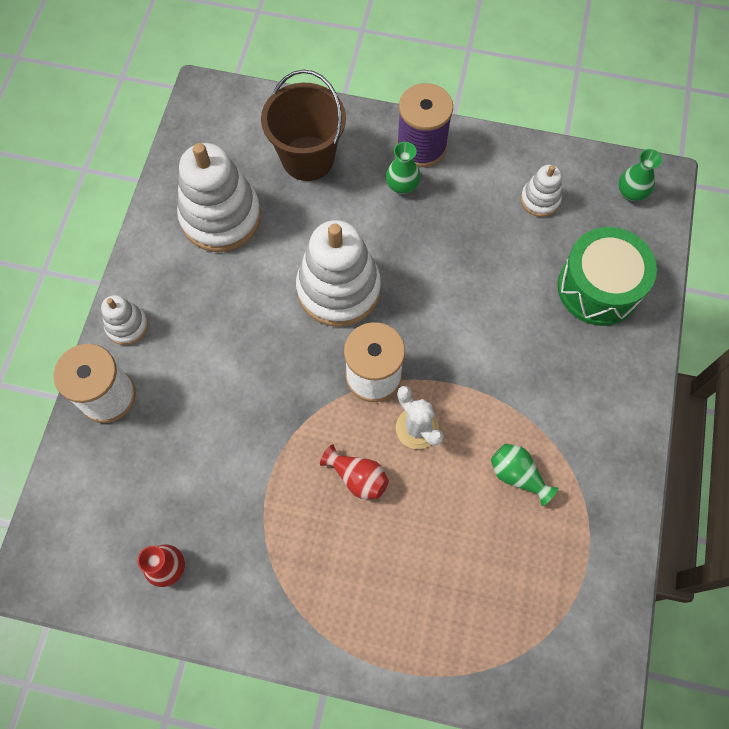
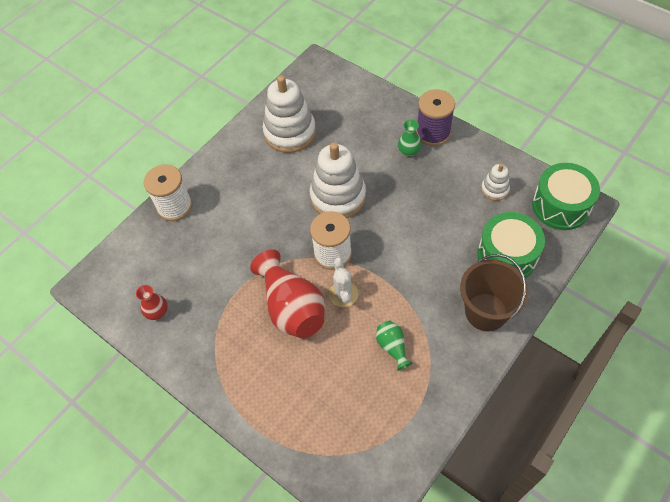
camera: 30 degrees right, 10 degrees down
white stacking toy [101,295,148,345] -> none
brown bucket [261,70,346,181] -> brown bucket moved to [460,254,529,331]
red vase [320,445,389,499] -> red vase [250,249,325,338], size x2.08
green vase [618,149,662,201] -> green drum [532,163,600,230]

